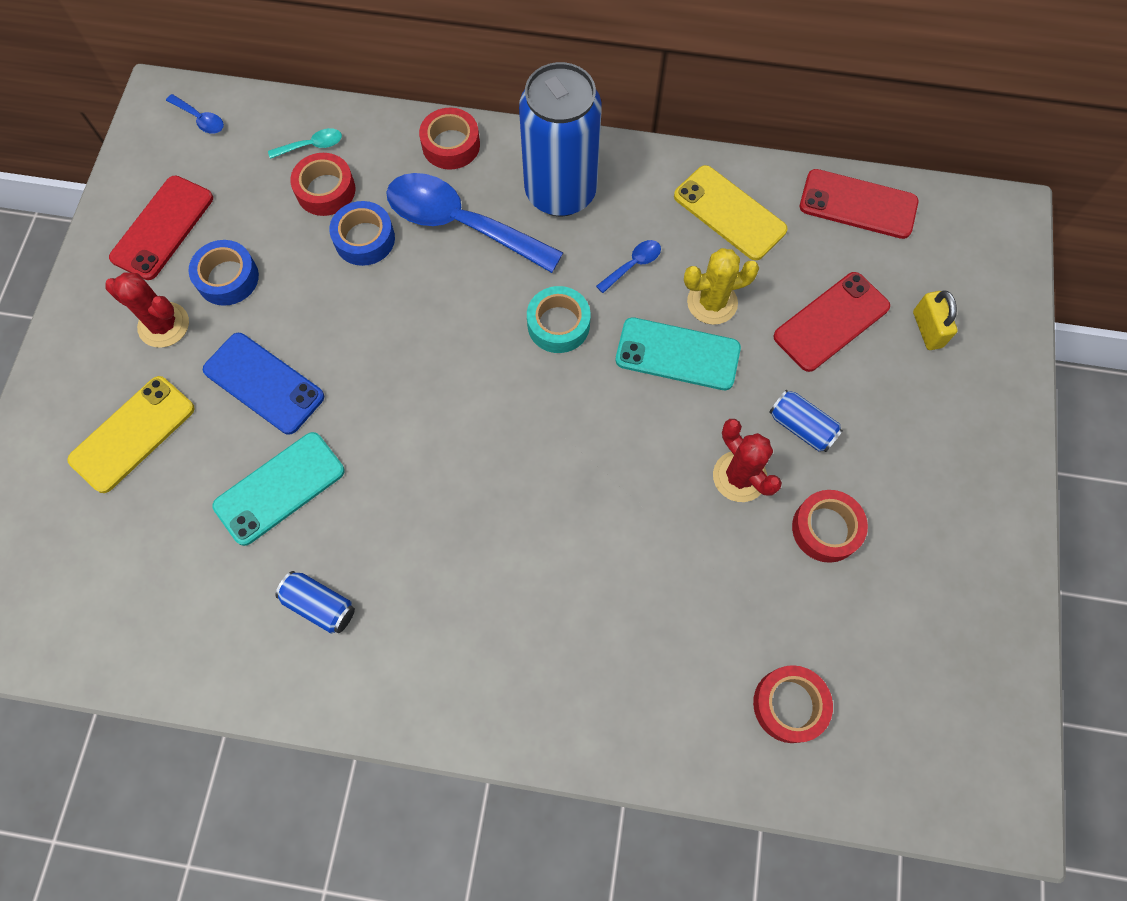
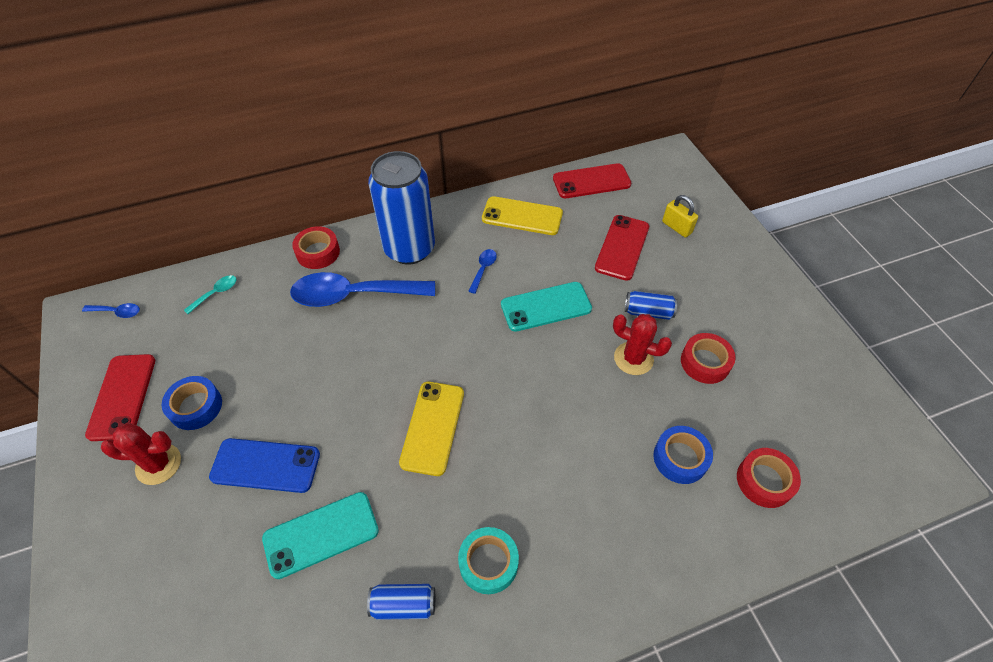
camera: 30 degrees left, 15 degrees down
yellow phone [67,376,195,493] -> yellow phone moved to [399,382,464,476]
turquoise phone [212,432,345,546] -> turquoise phone turned 45 degrees clockwise [262,492,379,579]
red tape [290,153,355,216] -> none
blue tape [329,201,395,266] -> blue tape moved to [654,426,713,484]
turquoise tape [527,286,591,353] -> turquoise tape moved to [458,527,519,594]
yellow cactus [684,248,759,325] -> none

